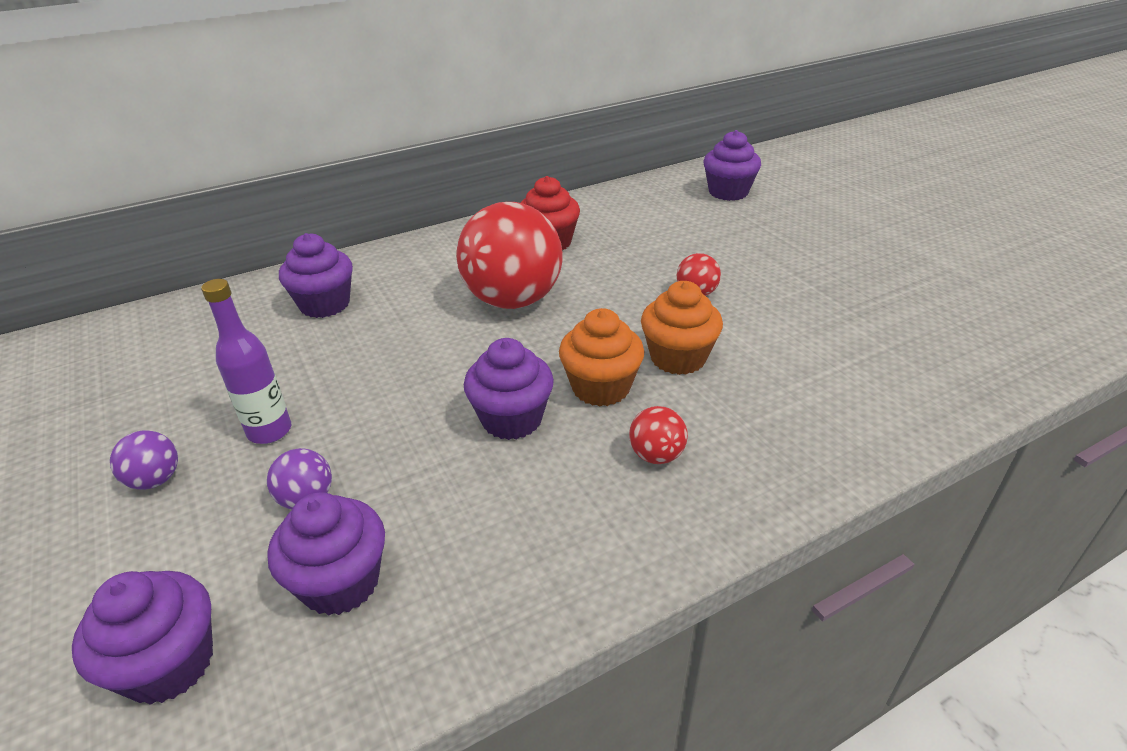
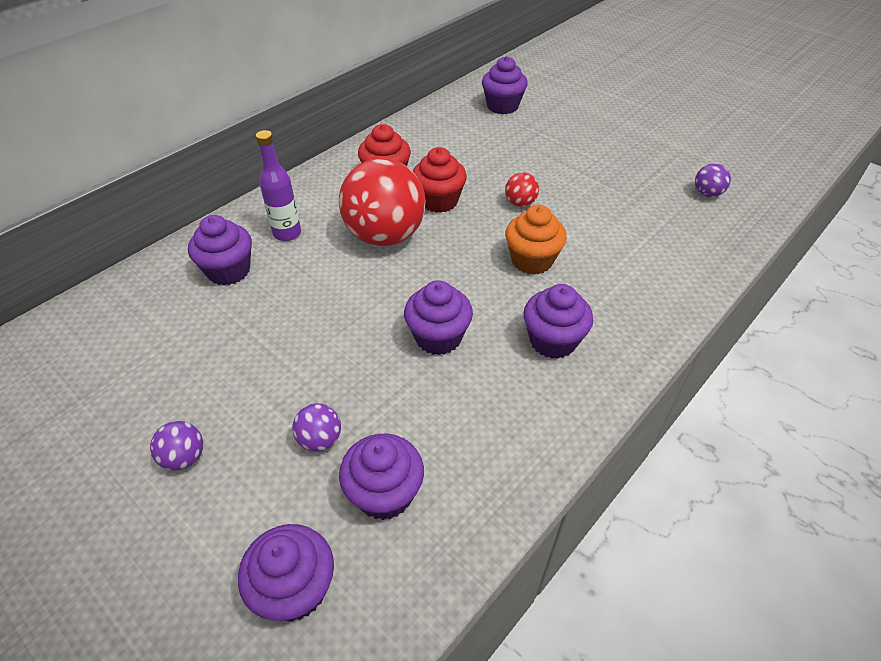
camera: 20 degrees left, 10 degrees up
purple bottle [201,279,291,444] -> purple bottle moved to [256,130,301,241]
orange cupcake [559,308,645,406] -> none
red ball [629,406,688,464] -> purple cupcake [524,284,593,359]
none -> red cupcake [413,147,467,213]
none -> purple ball [695,163,731,197]

